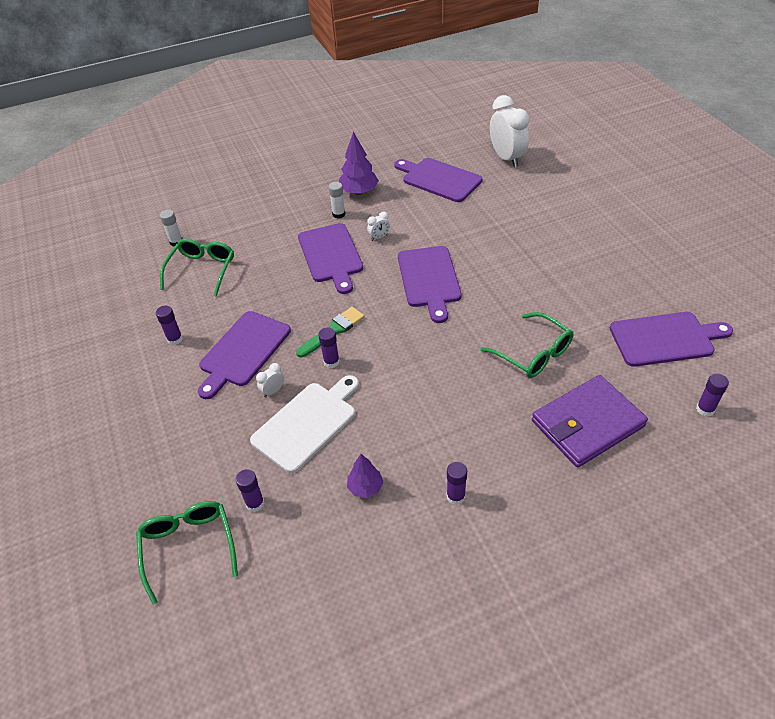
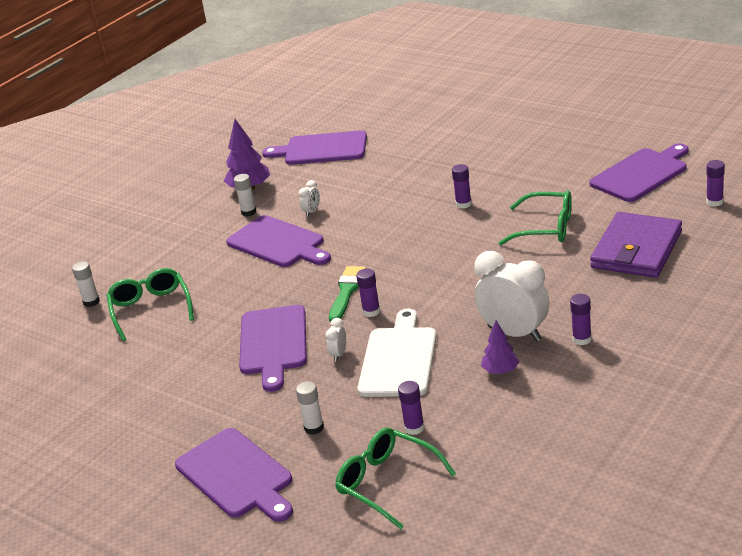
camera: 30 degrees left, 15 degrees down
purple glue stick [156,306,183,345] -> purple glue stick moved to [452,164,472,209]
purple cutting board [398,246,461,323] -> purple cutting board moved to [175,428,293,522]
white clock [490,95,529,168] -> white clock moved to [474,251,549,341]
none -> white glue stick [296,381,324,435]

